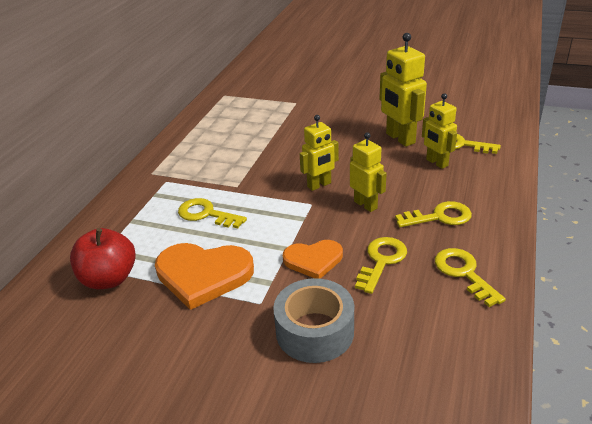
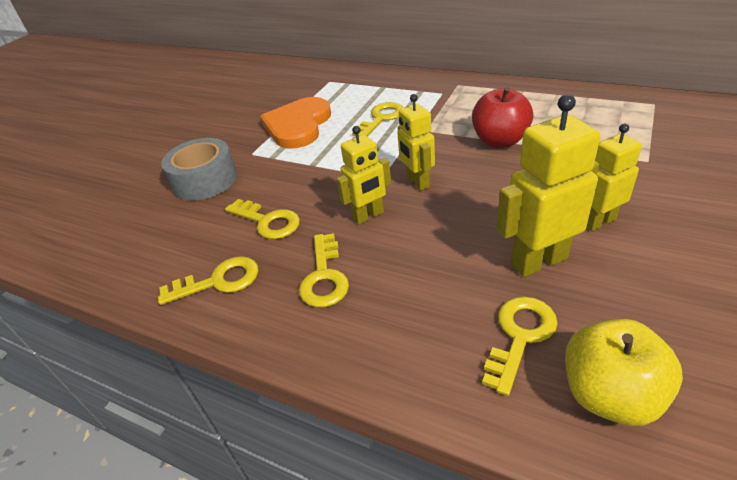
camera: 100 degrees right, 5 degrees up
red apple [70,228,136,289] -> red apple moved to [472,87,534,148]
orange heart [283,240,343,279] -> none
yellow robot [422,93,457,169] -> yellow robot moved to [586,124,642,231]
none -> yellow apple [565,319,683,426]

